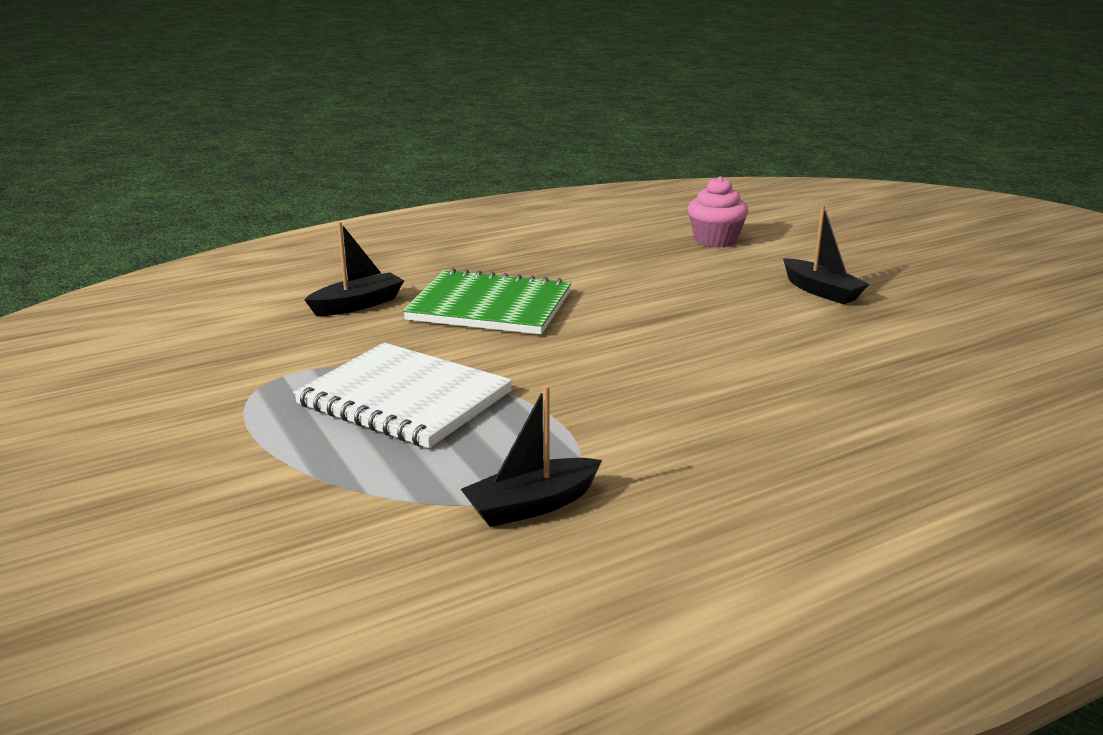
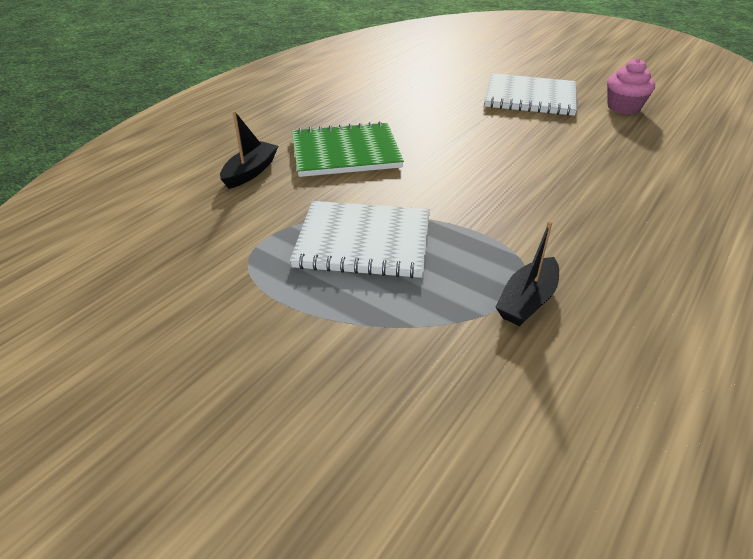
camera: 25 degrees left, 15 degrees up
pink cupcake [688,176,748,248] -> pink cupcake moved to [607,58,655,115]
black boat [783,205,869,304] -> white notebook [485,73,577,116]

